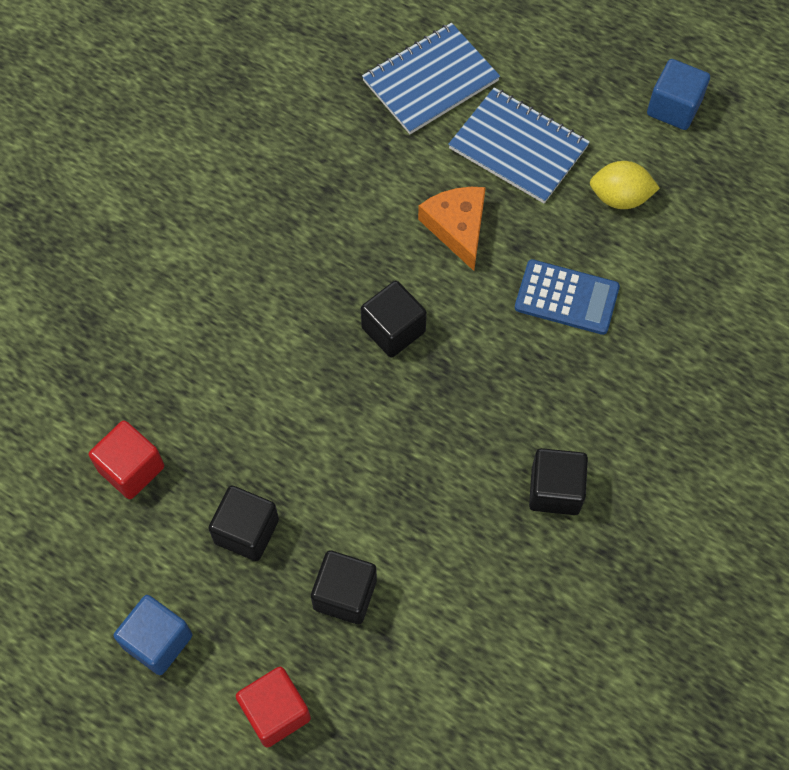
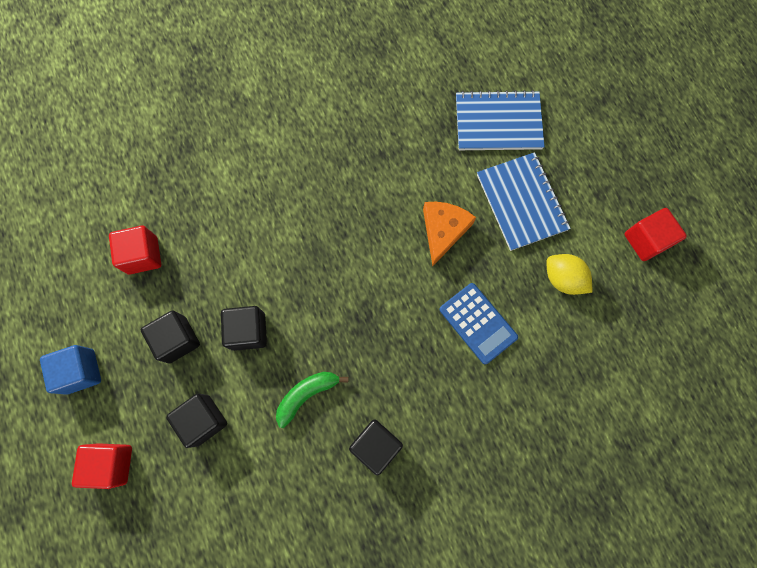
camera: 35 degrees right, 10 degrees up
black cube [361,281,427,358] -> black cube moved to [221,306,267,351]
blue cube [647,59,710,130] -> red cube [624,208,687,261]
none -> green banana [276,372,348,428]

